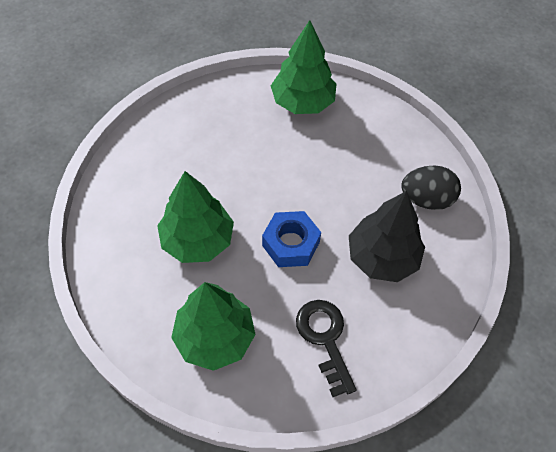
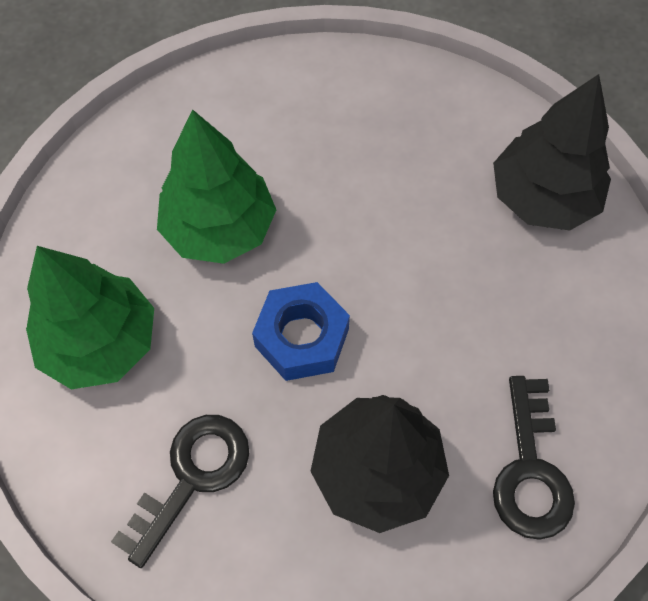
camera: 55 degrees right, 5 degrees up
green tree [271,20,336,114] -> black tree [493,74,611,230]
black egg [401,165,461,210] -> black key [493,376,575,540]

